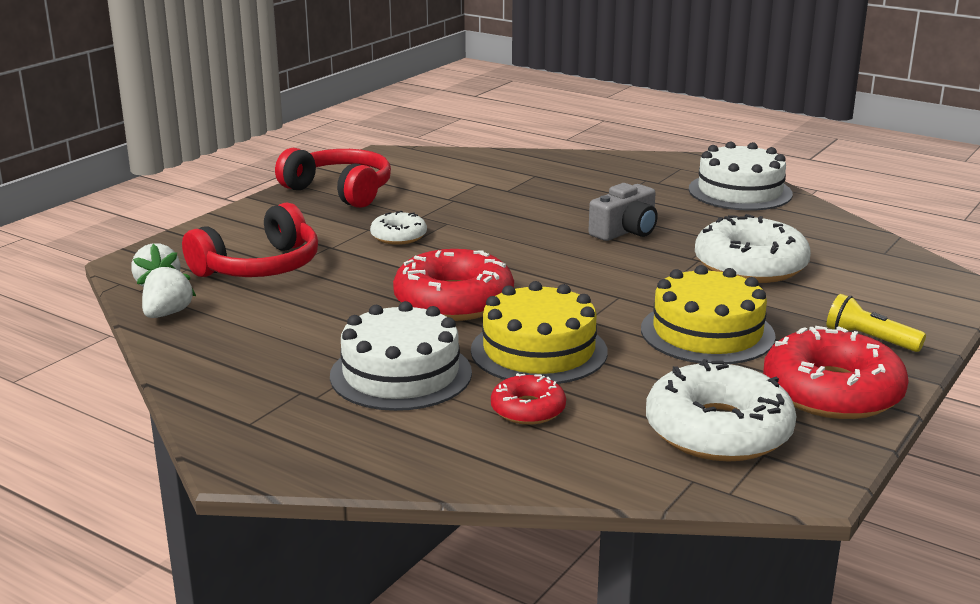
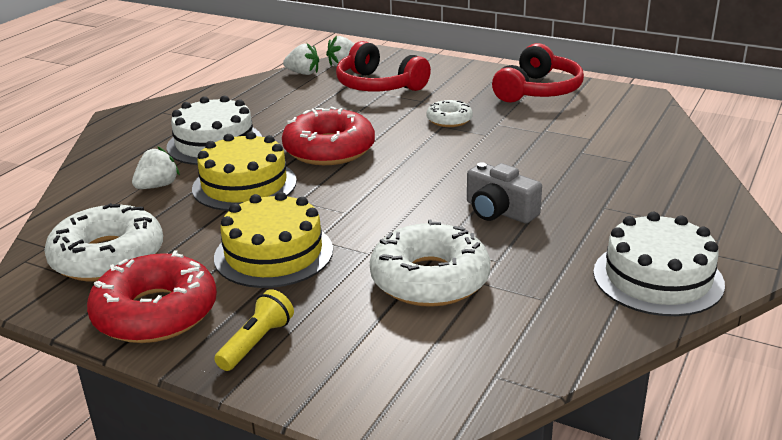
camera: 85 degrees right, 5 degrees up
red donut [491,373,566,425] -> white strawberry [132,147,180,189]

